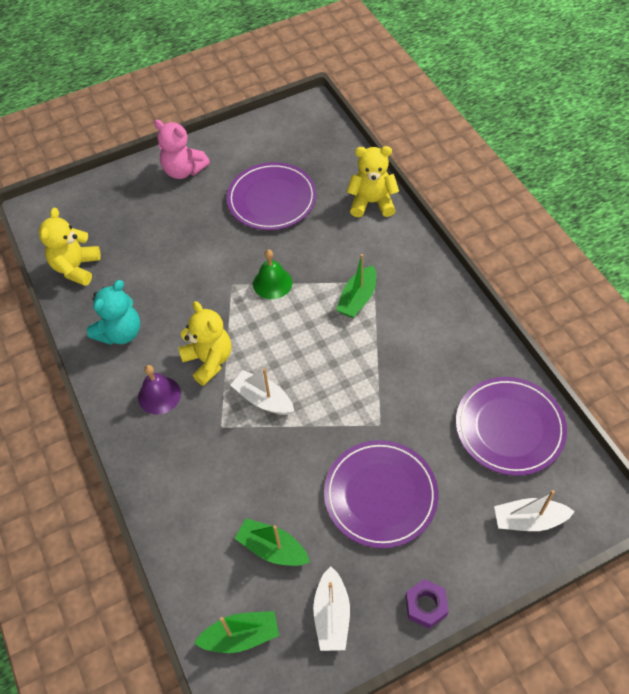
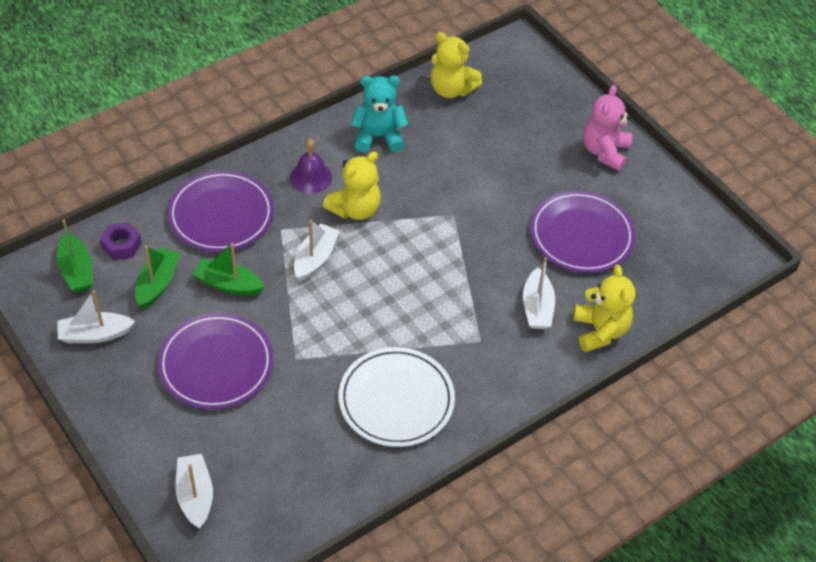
camera: 75 degrees right, 5 degrees down
yellow teddy bear [39,208,101,286] -> yellow teddy bear turned 150 degrees counterclockwise [431,32,482,98]
turquoise teddy bear [87,280,140,345] -> turquoise teddy bear turned 150 degrees clockwise [351,76,408,152]
green bell [253,249,292,299] -> none
green boat [336,254,376,318] -> green boat moved to [192,242,265,295]
purple nut [406,579,449,629] -> purple nut moved to [100,222,142,260]
purple plate [456,377,567,476] -> purple plate moved to [167,170,274,252]
none -> white plate [338,347,455,447]
none -> white boat [523,257,555,329]

